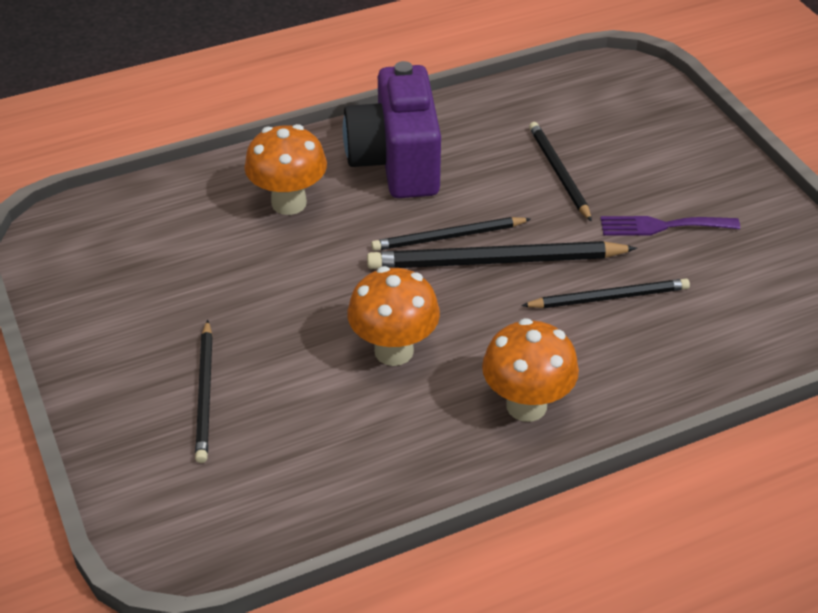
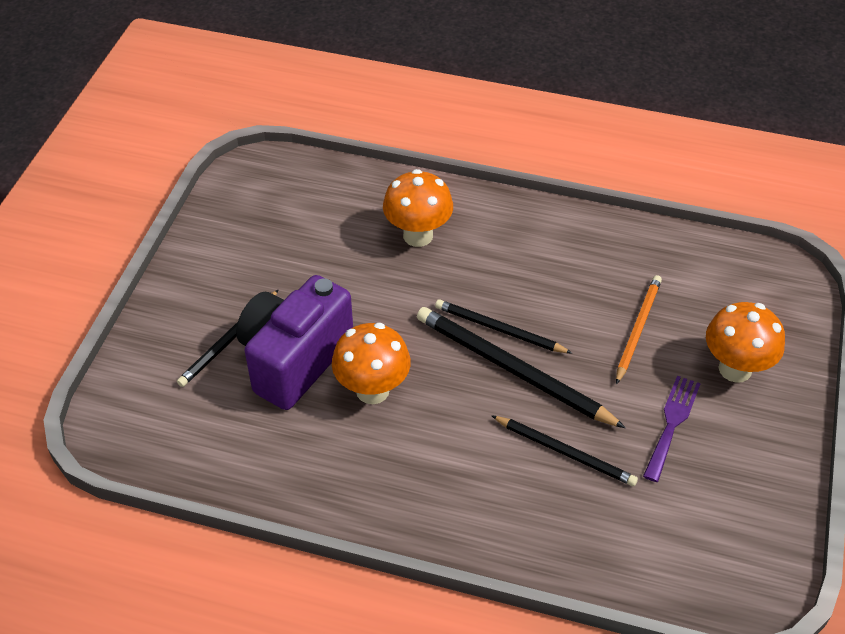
camera: 40 degrees right, 5 degrees up
purple camera [343,61,441,198] -> purple camera moved to [236,275,353,410]
orange mushroom [482,318,579,422] -> orange mushroom moved to [706,302,785,383]
black pencil [529,122,592,222] -> orange pencil [616,275,662,384]
purple fork [601,216,740,236] -> purple fork turned 75 degrees clockwise [643,376,701,482]

